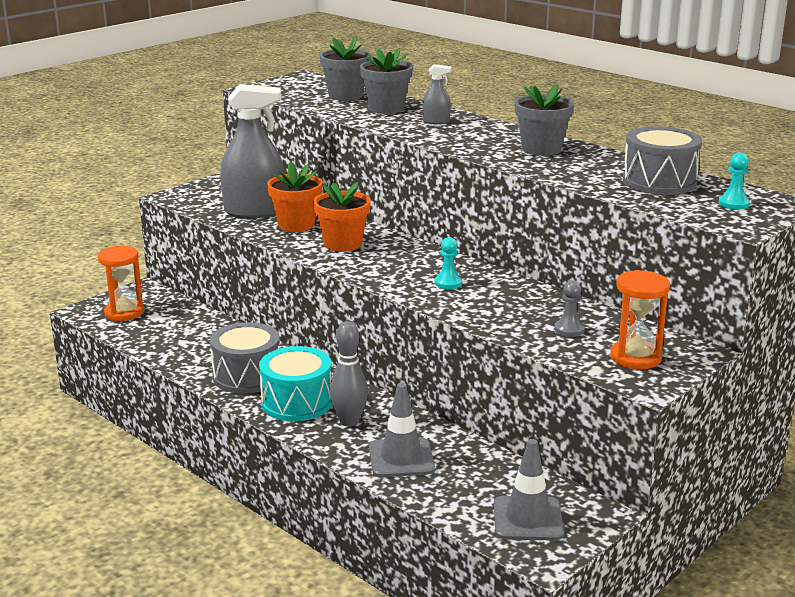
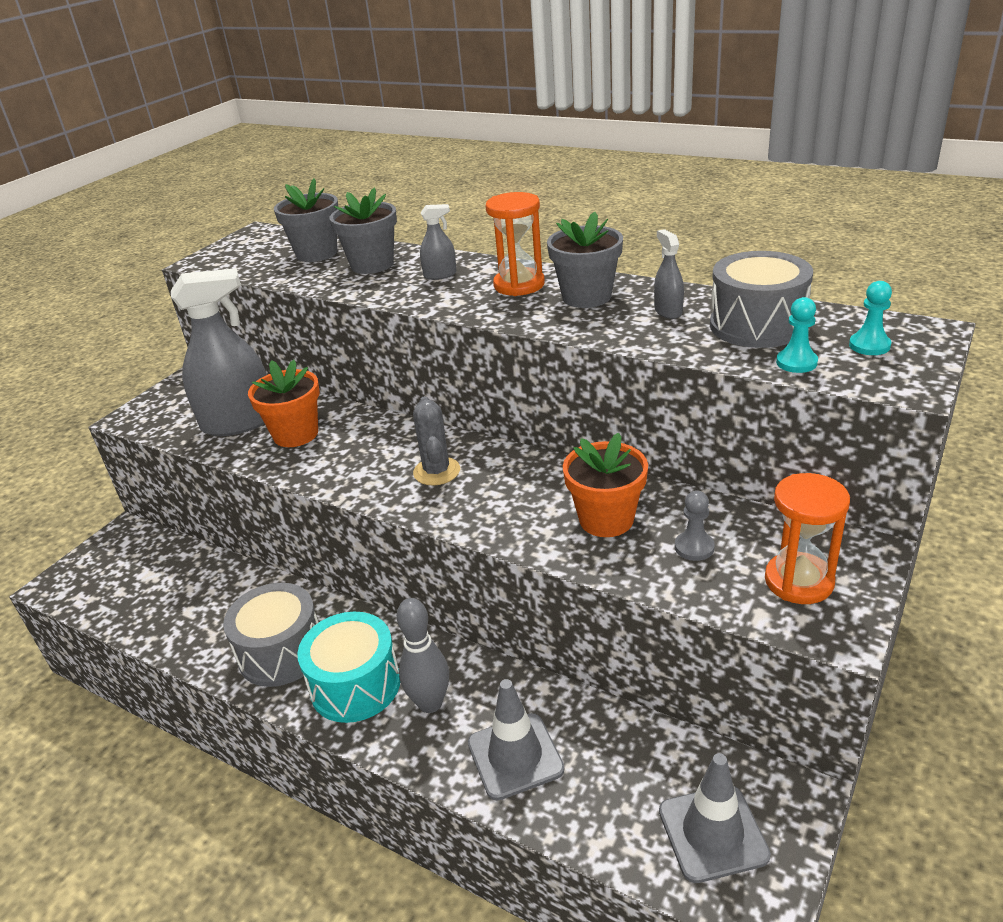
camera: 10 degrees left, 10 degrees up
orange hourglass [98,246,144,321] -> orange hourglass moved to [486,192,545,296]
orange flower pot [313,182,371,252] -> orange flower pot moved to [563,433,648,537]
turquoise pawn [435,237,462,289] -> turquoise pawn moved to [776,297,818,373]
none -> grey cactus [413,396,460,486]
none -> grey spray bottle [654,229,684,319]

